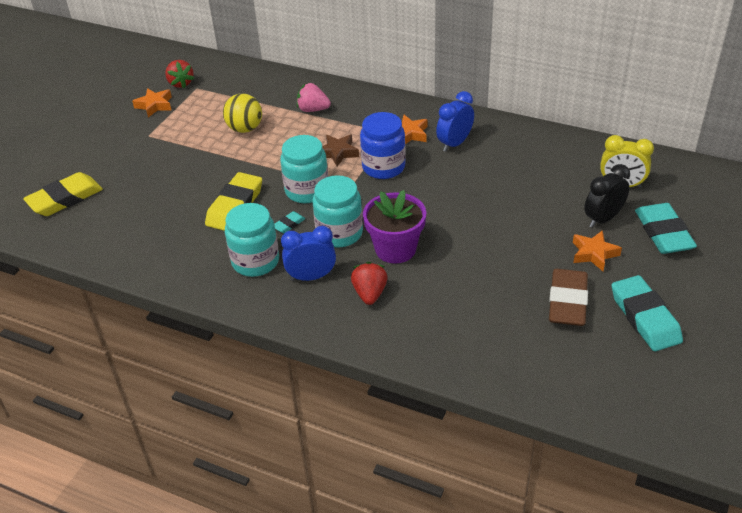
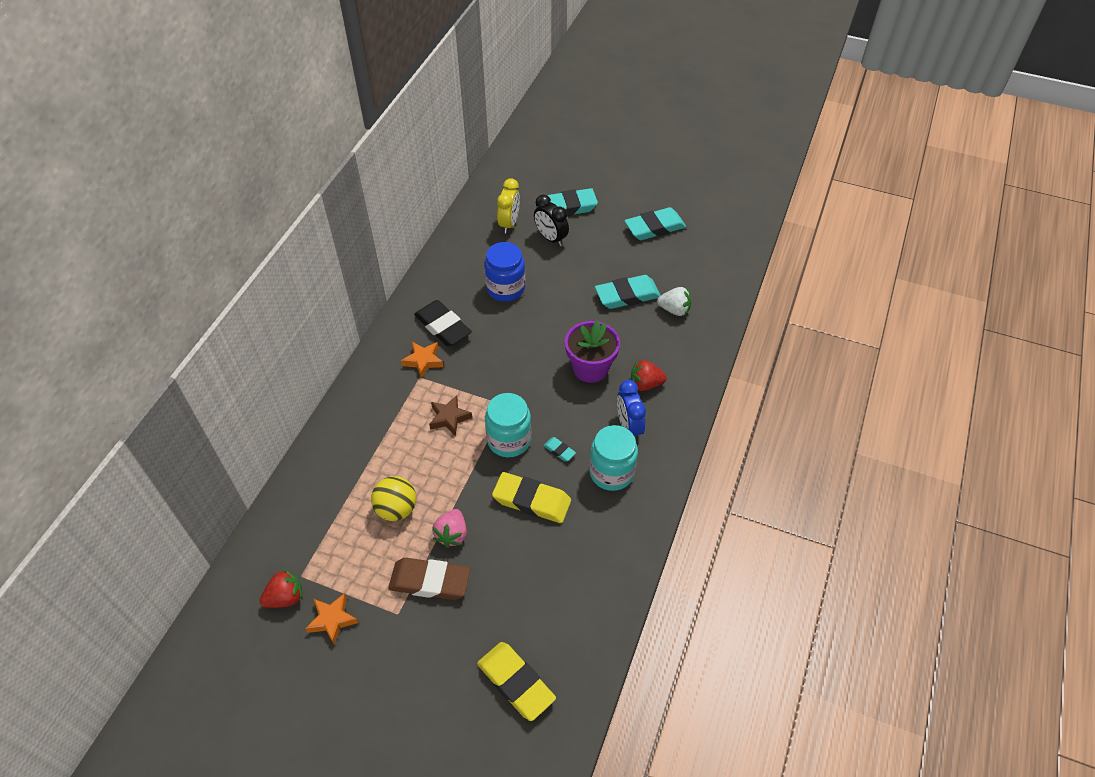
camera: 95 degrees left, 10 degrees up
pink strawberry [297,83,331,112] -> pink strawberry moved to [432,509,467,548]
turquoise jar [312,175,363,248] -> none
blue jar [360,112,406,179] -> blue jar moved to [484,242,525,302]
blue clock [436,91,474,152] -> black eraser [414,300,472,347]
brown eraser [549,269,588,326] -> brown eraser moved to [388,558,471,600]
orange star [573,230,622,271] -> none
none -> turquoise eraser [595,275,661,309]
none -> white strawberry [657,287,691,316]

